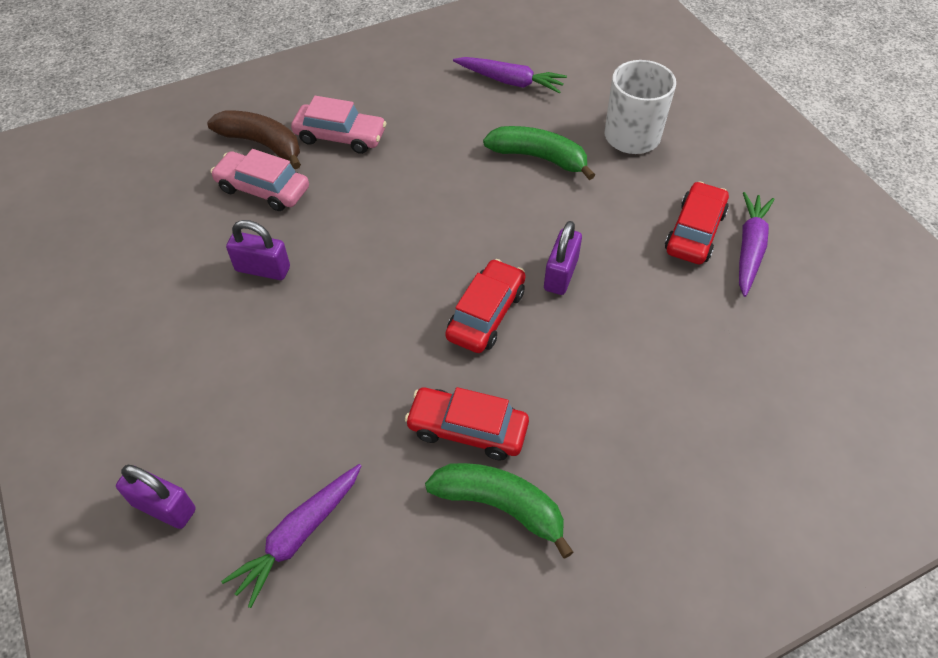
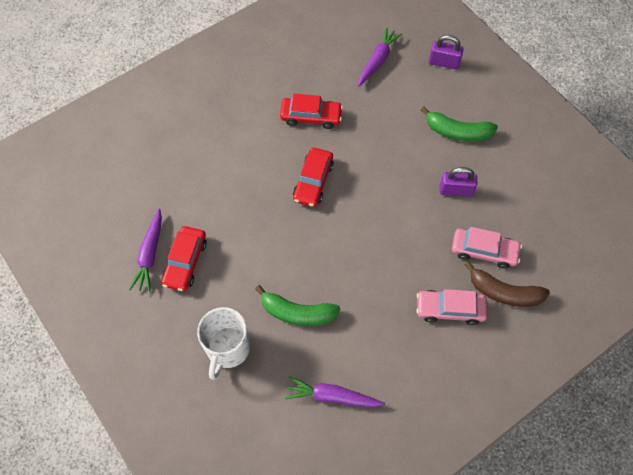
camera: 170 degrees right, 10 degrees up
green banana [425,463,573,558] -> green banana moved to [421,107,498,141]
purple padlock [544,221,582,295] -> none

